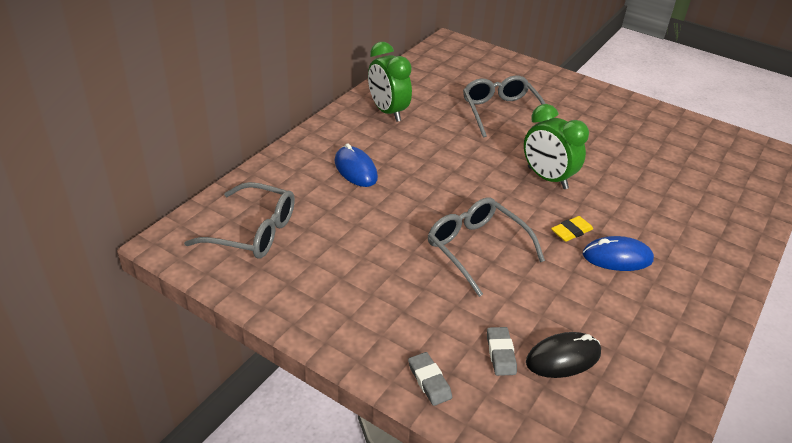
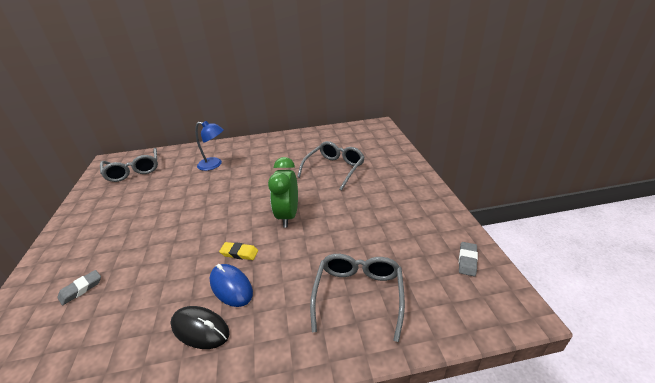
camera: 50 degrees right, 5 degrees down
blue mouse [335,143,378,187] -> blue lamp [195,121,224,171]
green clock [368,42,412,122] -> none
grey eraser [408,352,452,406] -> grey eraser moved to [459,242,478,276]
grey glasses [428,198,545,297] -> grey glasses moved to [310,254,405,342]
black mouse [526,332,601,378] -> black mouse moved to [170,306,229,349]

